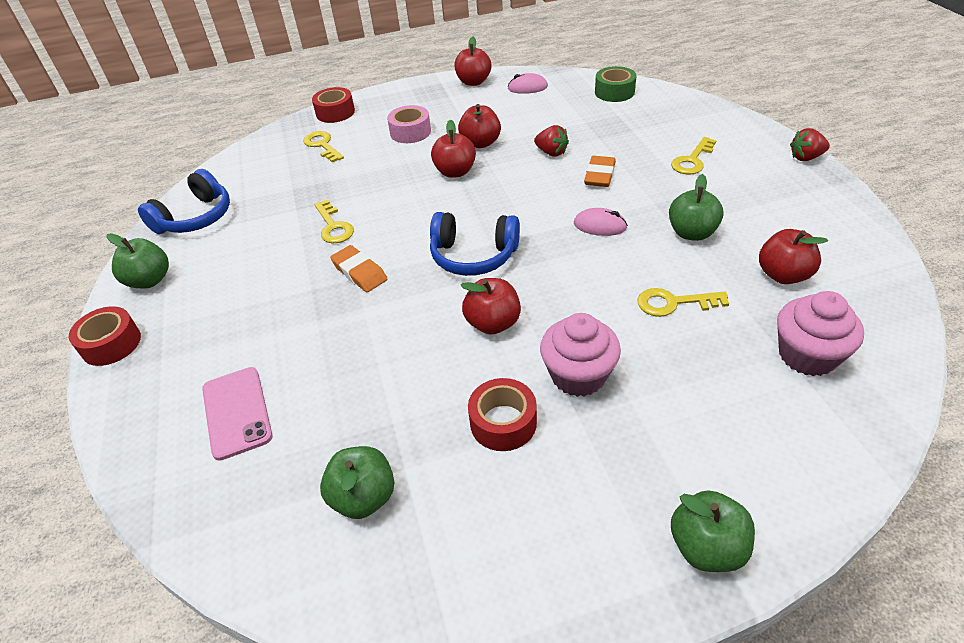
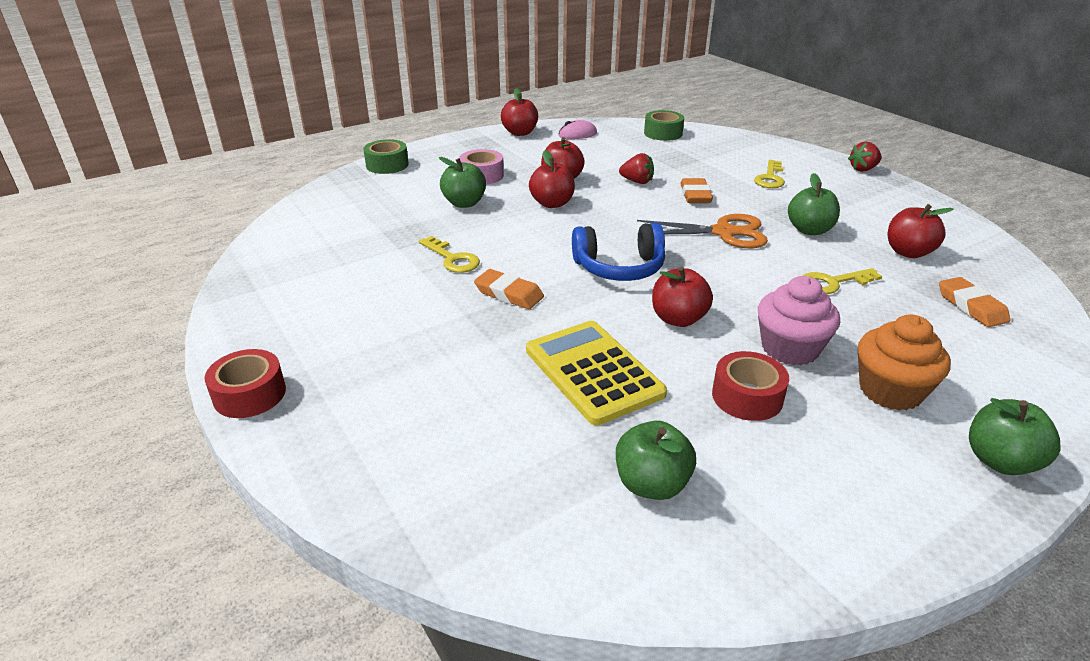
camera: 20 degrees left, 10 degrees down
green apple [106,233,169,288] -> green apple moved to [439,157,486,208]
blue headphones [138,169,230,234] -> none
pink phone [202,367,272,461] -> none
yellow key [303,131,344,163] -> none
red tape [312,87,355,123] -> green tape [363,139,409,174]
pink mouse [574,208,628,236] -> orange scissors [637,214,768,248]
pink cupcake [777,291,864,376] -> orange eraser [939,277,1010,327]
none -> yellow calculator [526,321,667,425]
none -> orange cupcake [858,314,951,411]

